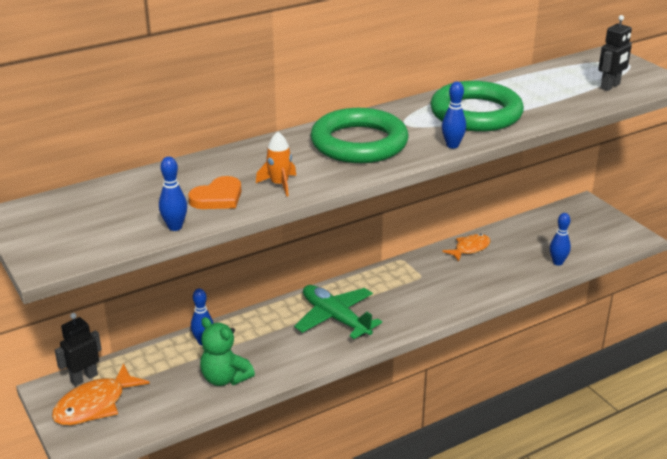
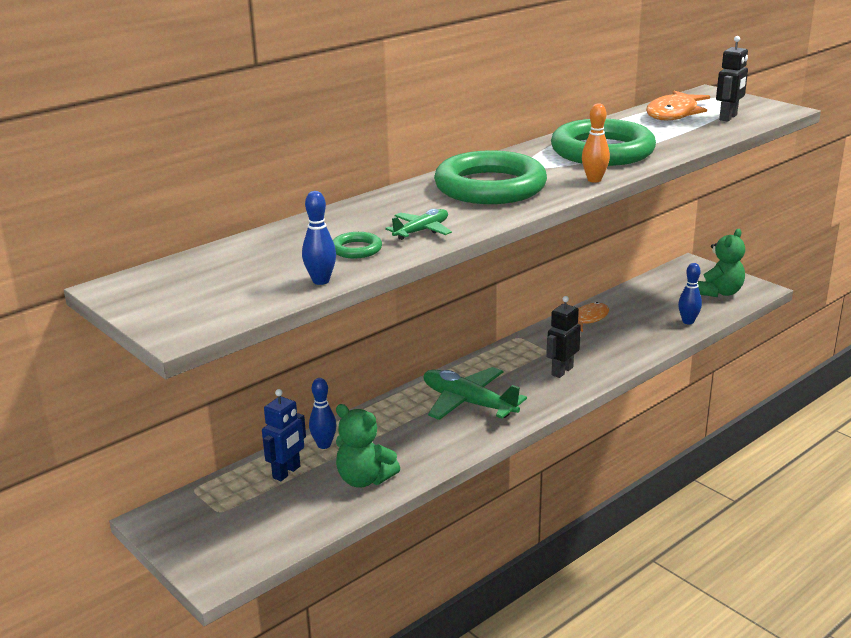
camera: 10 degrees left, 5 degrees down
orange fish [52,363,150,425] -> orange fish moved to [646,90,710,120]
black robot [55,313,102,386] -> black robot moved to [546,296,581,378]
orange heart [188,176,242,209] -> green ring [333,232,382,258]
orange rocket [256,132,296,196] -> green plane [385,209,452,240]
blue bowling pin [442,82,466,149] -> orange bowling pin [582,103,610,183]
none -> blue robot [262,389,306,481]
none -> green teddy bear [697,229,745,297]

